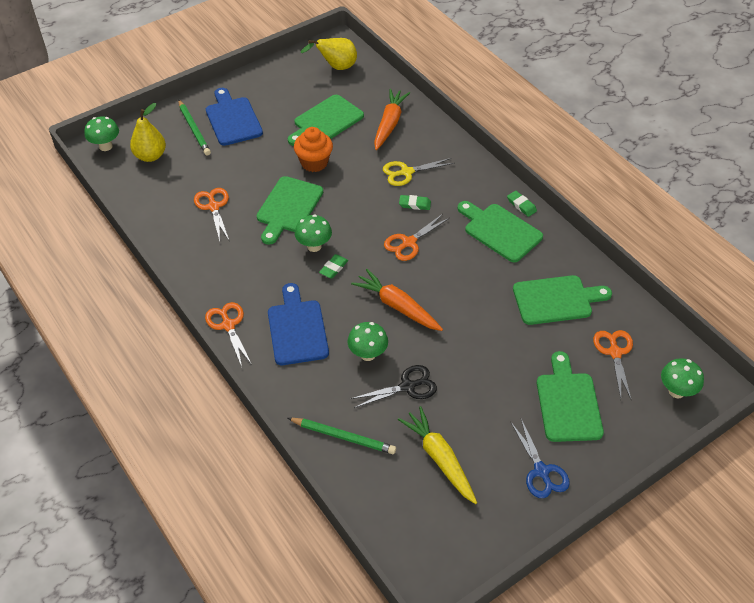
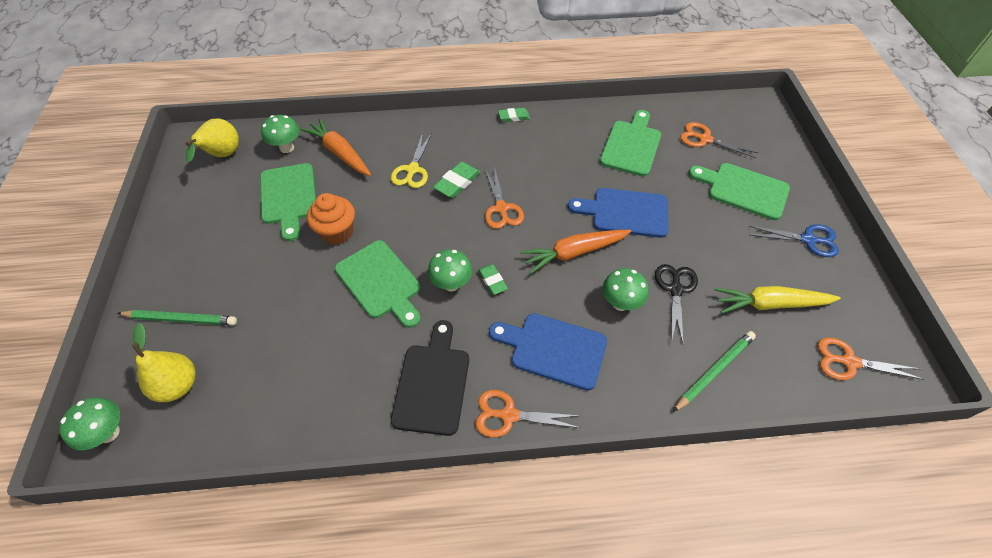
camera: 60 degrees left, 5 degrees up
orange scissors [194,188,229,241] -> orange scissors moved to [818,337,925,380]
blue cutting board [206,88,263,146] -> blue cutting board moved to [568,188,668,238]
green eraser [399,195,431,210] -> green eraser [433,162,481,198], size x1.52
green cutting board [457,201,543,262] -> none
green mushroom [661,358,704,398] -> green mushroom moved to [261,115,300,153]
none -> black cutting board [391,320,469,436]

